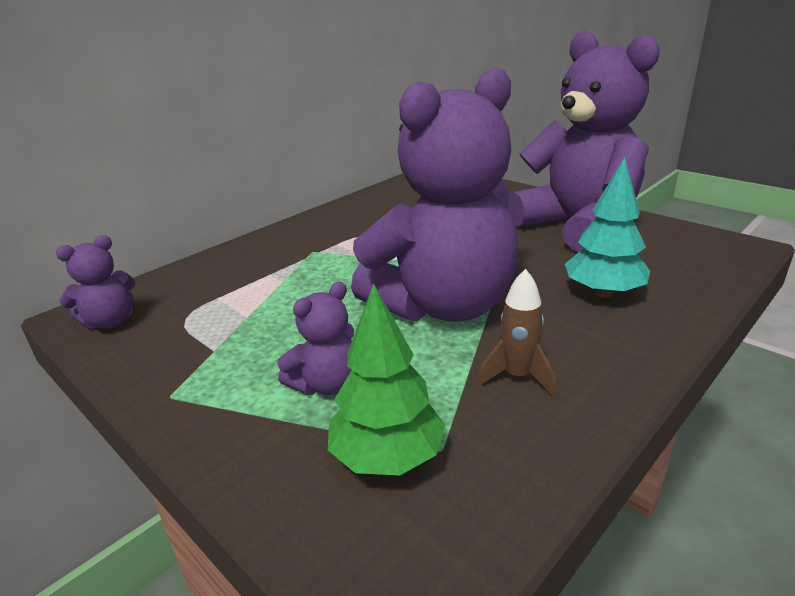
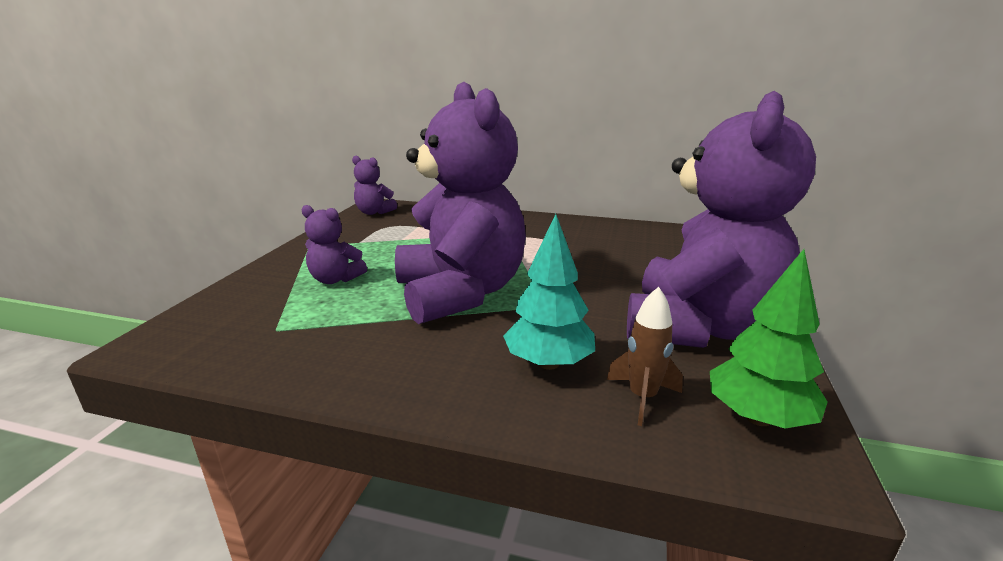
camera: 60 degrees right, 5 degrees down
green tree [328,283,446,475] -> green tree moved to [710,249,828,429]
purple teddy bear [351,67,518,322] -> purple teddy bear turned 135 degrees counterclockwise [395,82,526,324]
brown rocket [478,269,555,396] -> brown rocket moved to [607,287,683,426]

